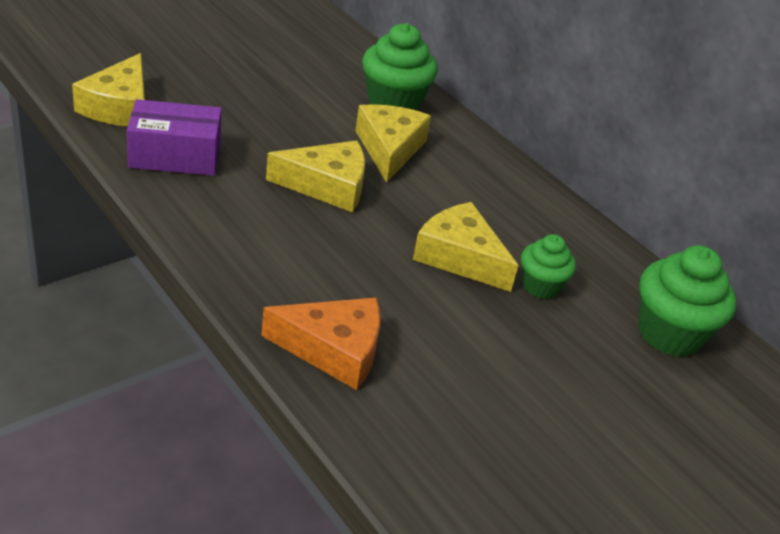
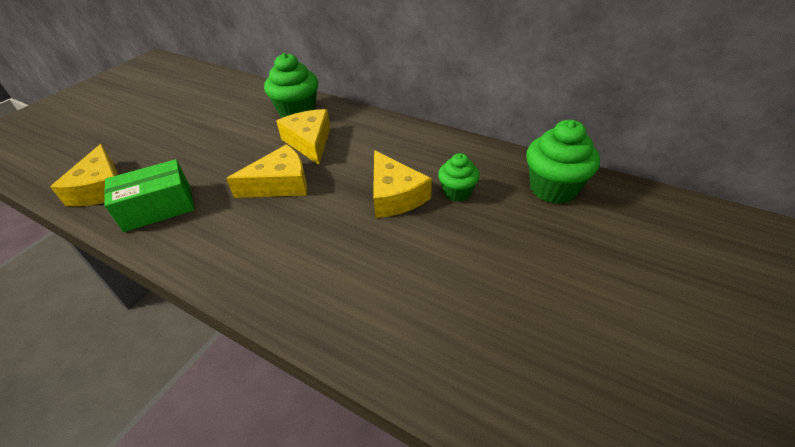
camera: 15 degrees left, 5 degrees up
purple box [127,99,222,176] -> green box [104,159,194,232]
orange cheese [261,298,380,390] -> none
yellow cheese [413,202,518,292] -> yellow cheese turned 135 degrees counterclockwise [373,150,432,218]

